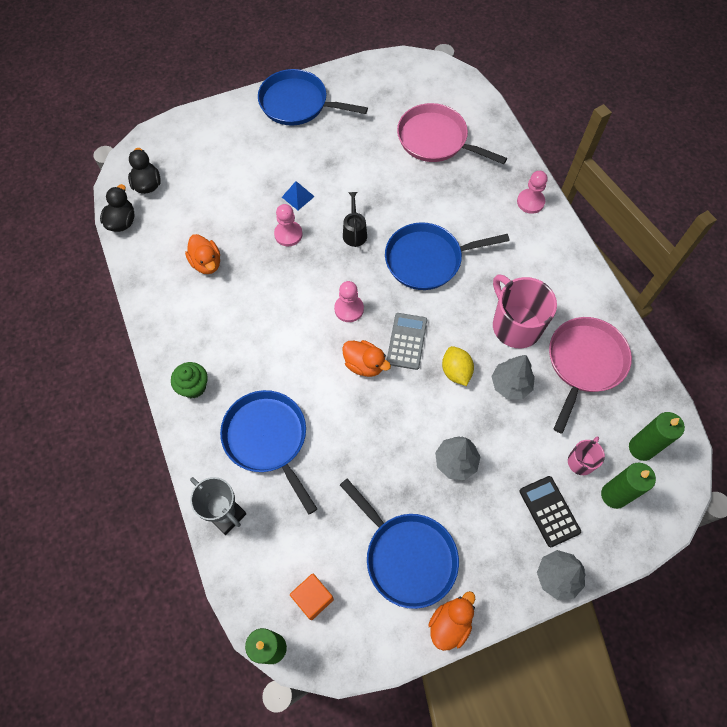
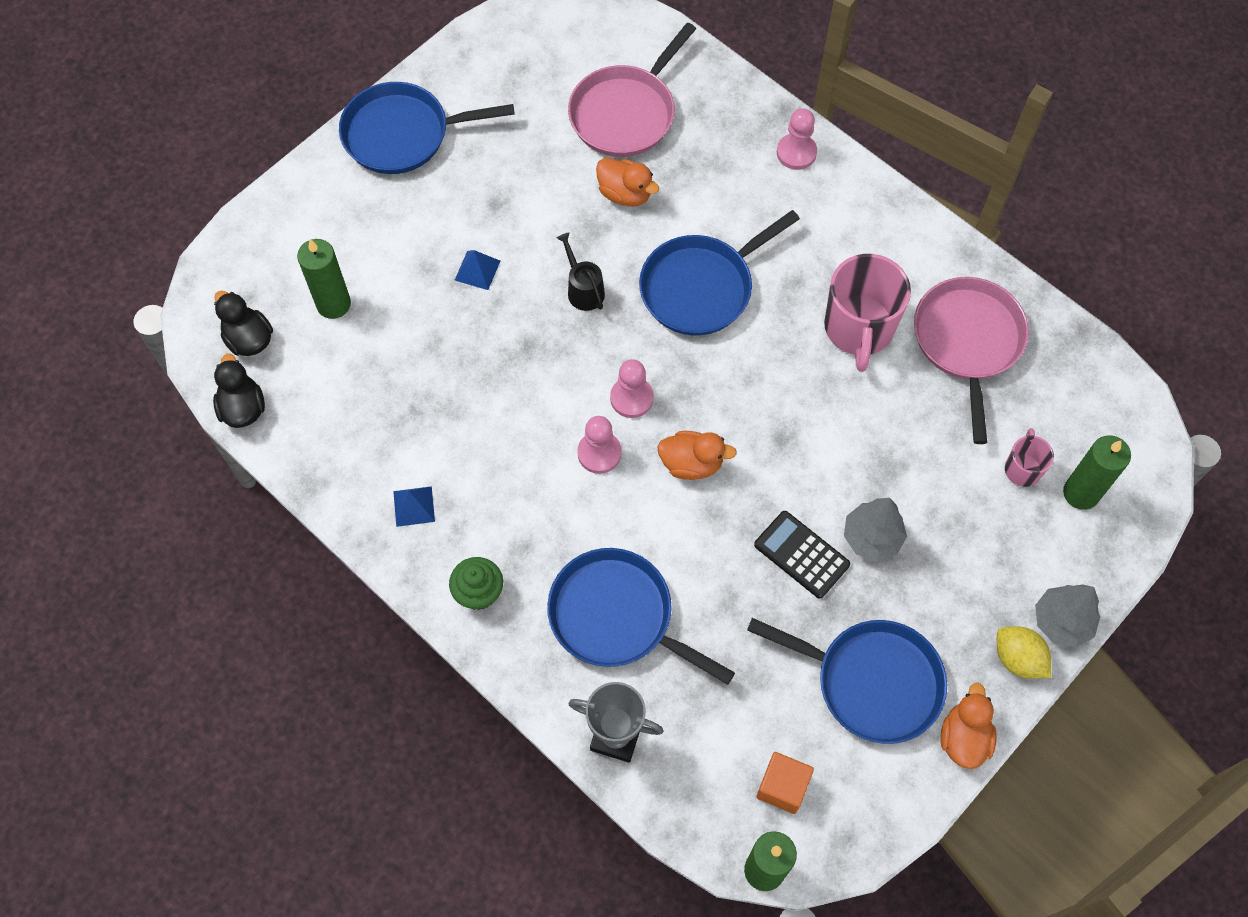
camera: 25 degrees left, 0 degrees up
orange duck [185,234,220,274] -> orange duck moved to [596,158,659,206]
pink pawn [274,204,303,246] -> pink pawn moved to [577,416,622,474]
grey calculator [387,313,427,370] -> none
pink pan [397,103,507,164] -> pink pan turned 60 degrees counterclockwise [568,23,696,157]
yellow lemon [442,346,474,386] -> yellow lemon moved to [997,626,1051,679]
grey tree [491,355,535,399] -> none
pink mug [493,274,557,348] -> pink mug turned 120 degrees counterclockwise [824,254,911,372]
black calculator [520,476,581,547] -> black calculator moved to [754,511,850,598]
green candle [629,412,685,461] -> green candle moved to [297,239,351,319]
none -> blue pyramid [393,486,435,527]

